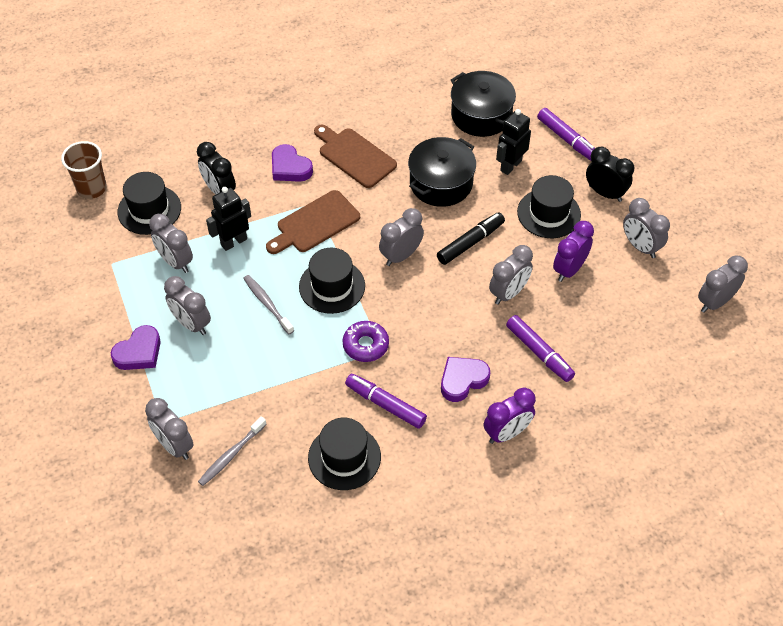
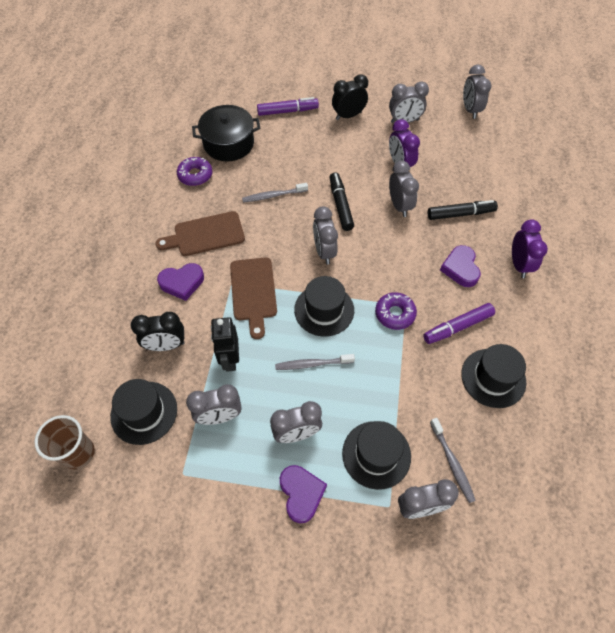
camera: 60 degrees left, 5 degrees up
black pot [408,137,476,207] -> grey toothbrush [242,183,308,202]
black robot [496,109,531,175] -> none
purple marker [506,315,575,382] -> black marker [428,200,498,220]
black hat [517,175,581,238] -> black hat moved to [342,421,411,490]
none -> purple donut [177,157,212,186]

